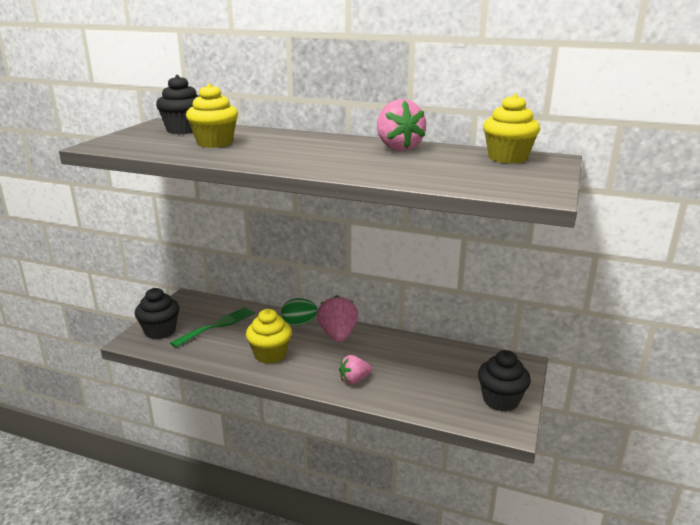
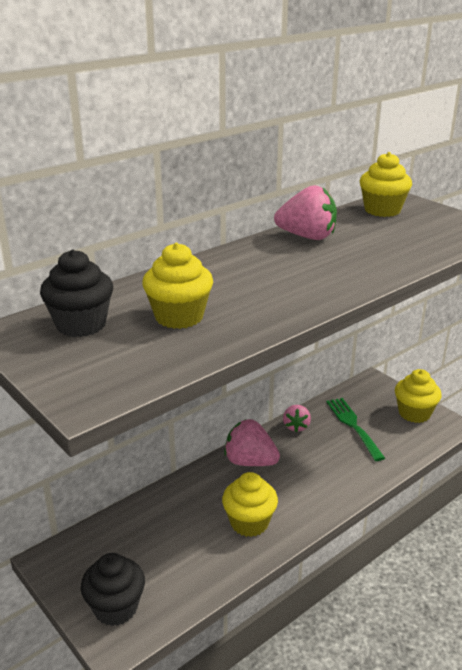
camera: 60 degrees left, 5 degrees up
green fork [170,307,255,348] -> green fork moved to [326,398,385,461]
green egg [281,298,318,326] -> none
pink strawberry [339,355,372,384] -> pink strawberry moved to [283,405,311,432]
black cupcake [478,350,531,412] -> yellow cupcake [395,369,442,423]

